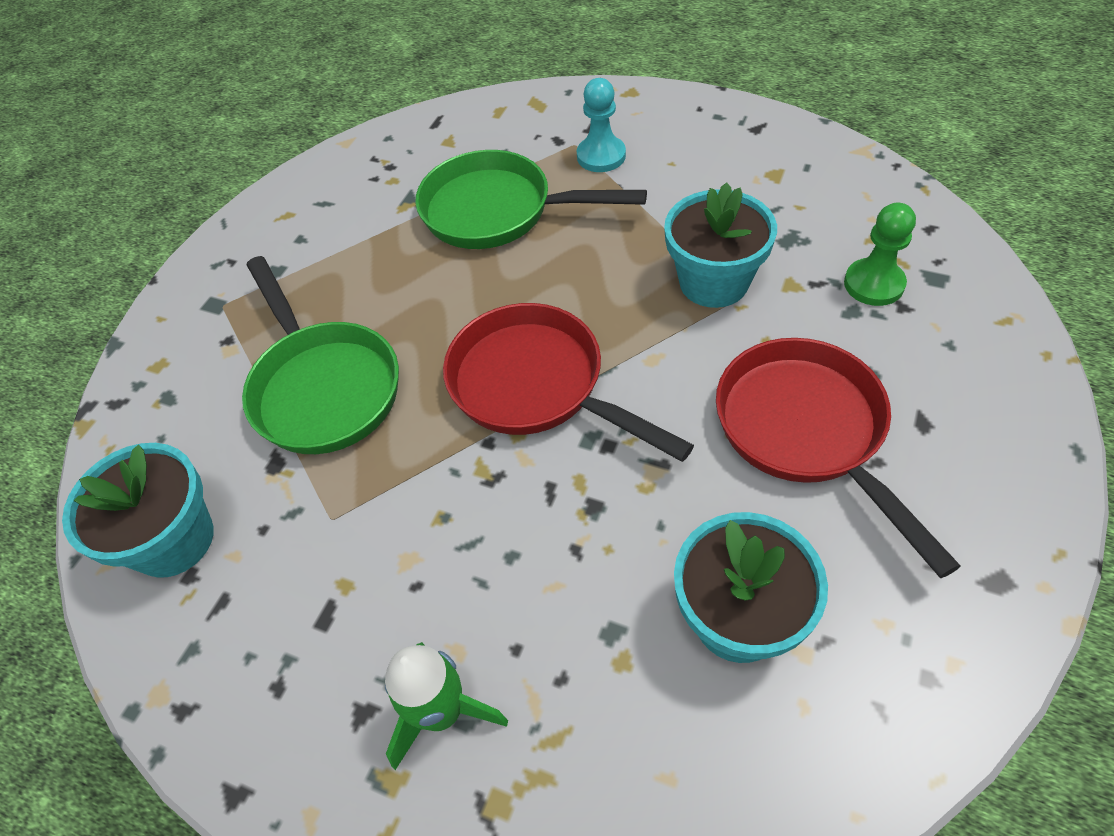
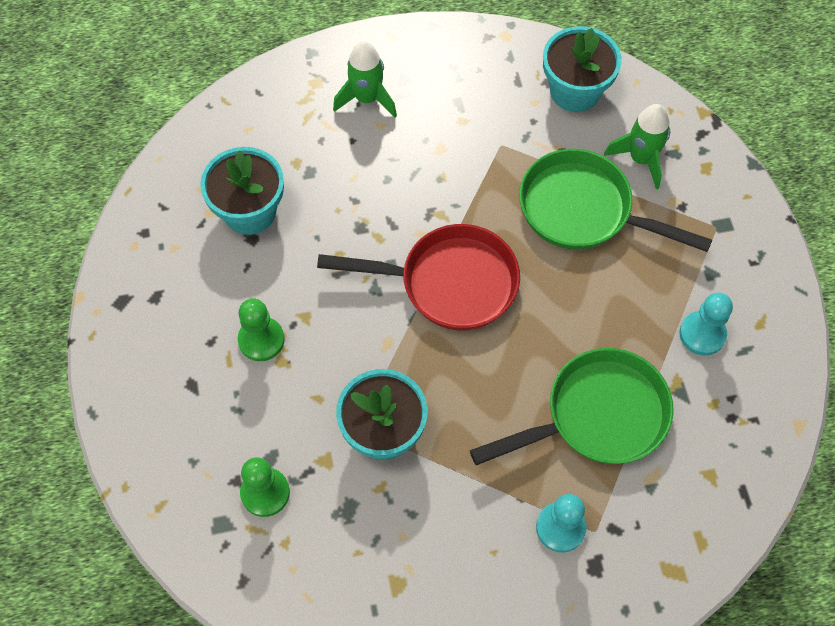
camera: 140 degrees right, 10 degrees up
red pan [716,338,961,578] -> green pawn [238,298,285,361]
none -> green rocket [604,104,670,189]
none -> turquoise pawn [679,292,733,356]

